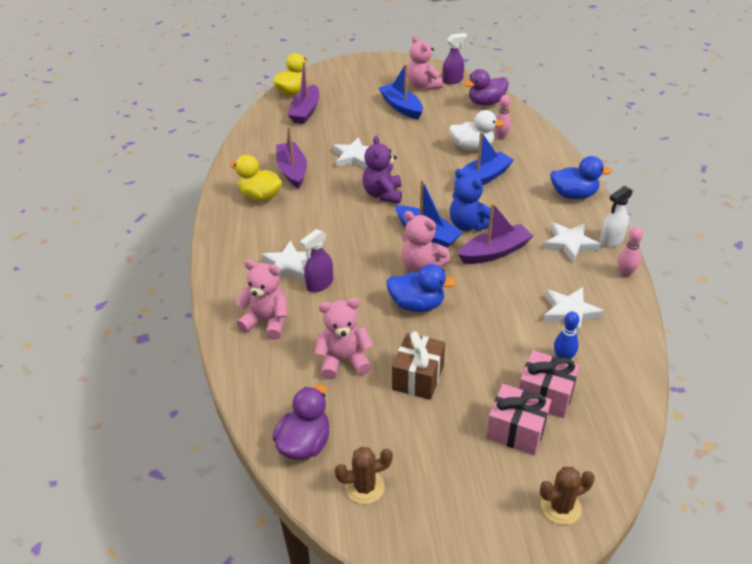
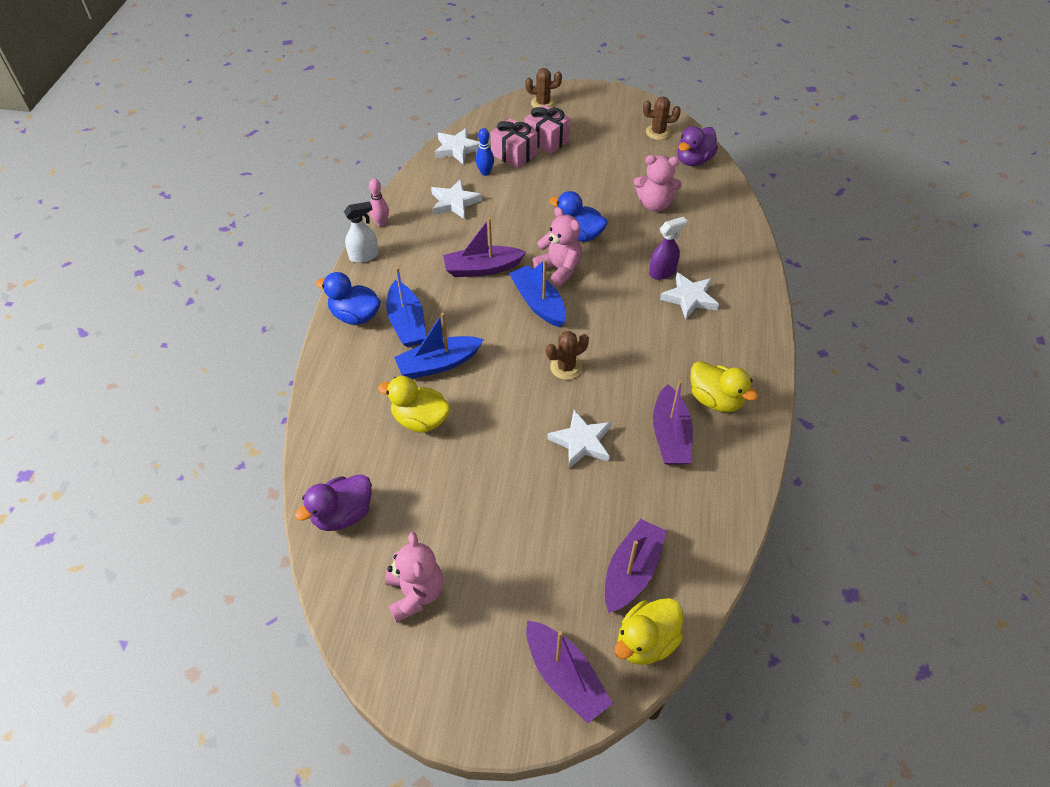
camera: 165 degrees left, 10 degrees up
pink teddy bear [235,259,287,340] -> none
purple teddy bear [362,136,402,203] -> brown cactus [546,331,589,380]
blue boat [379,64,423,120] -> blue boat moved to [386,267,426,347]
brown gift [392,331,445,400] -> none
purple spray bottle [442,33,467,84] -> none
white duck [449,110,504,151] -> yellow duck [378,376,451,433]
blue teddy bear [450,169,494,231] -> none
purple duck [464,69,509,106] -> purple duck turned 150 degrees clockwise [295,474,372,531]
pink bowling pin [494,95,511,140] -> none
white star [543,222,601,263] -> white star moved to [435,128,480,165]
none -> purple boat [526,620,613,723]

